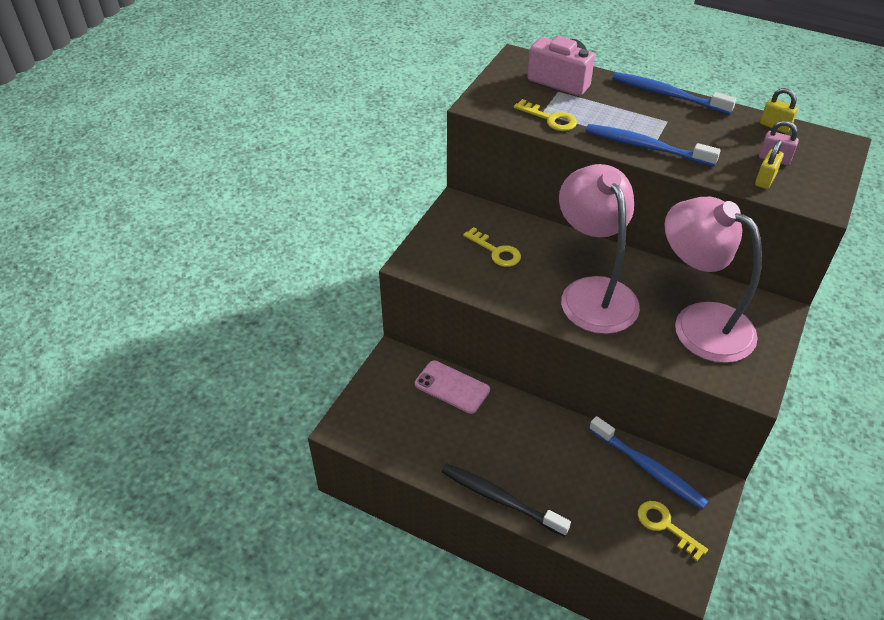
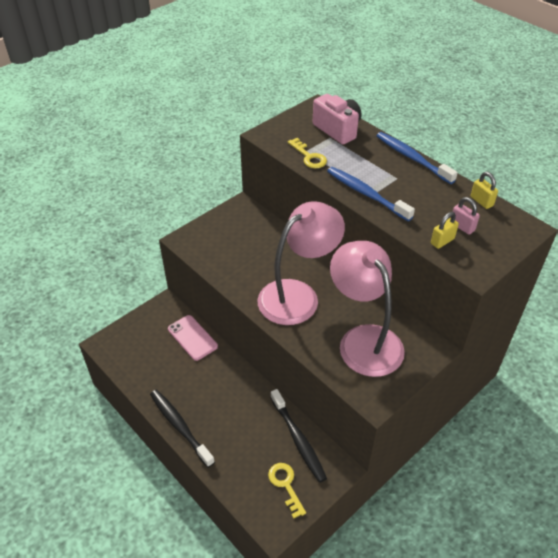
camera: 20 degrees right, 0 degrees up
yellow key [463,227,521,267] -> none
pink lamp [559,164,640,334] -> pink lamp turned 45 degrees clockwise [258,201,345,325]
blue toothbrush [589,416,708,510] -> black toothbrush [270,389,327,483]

